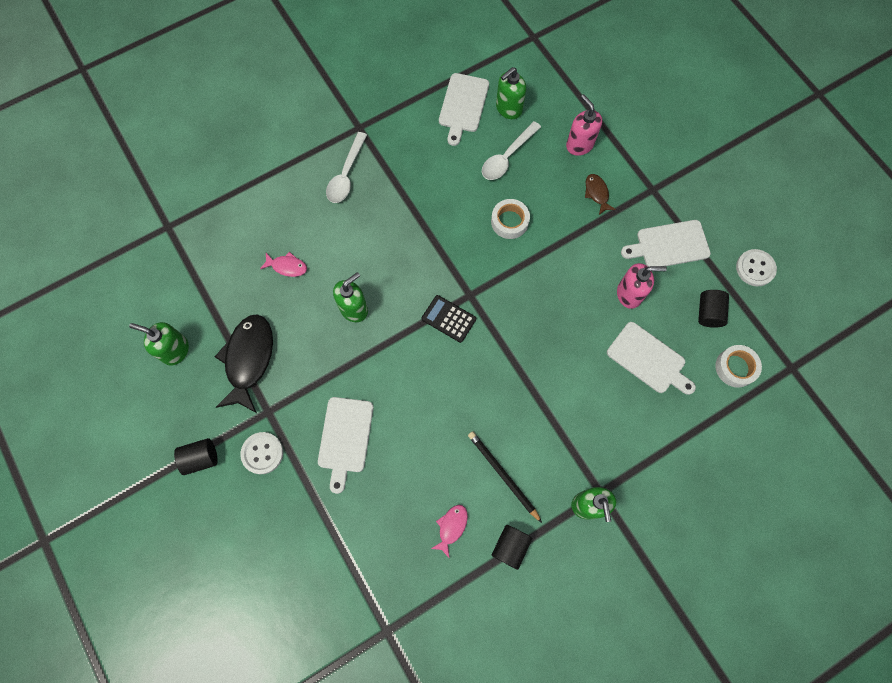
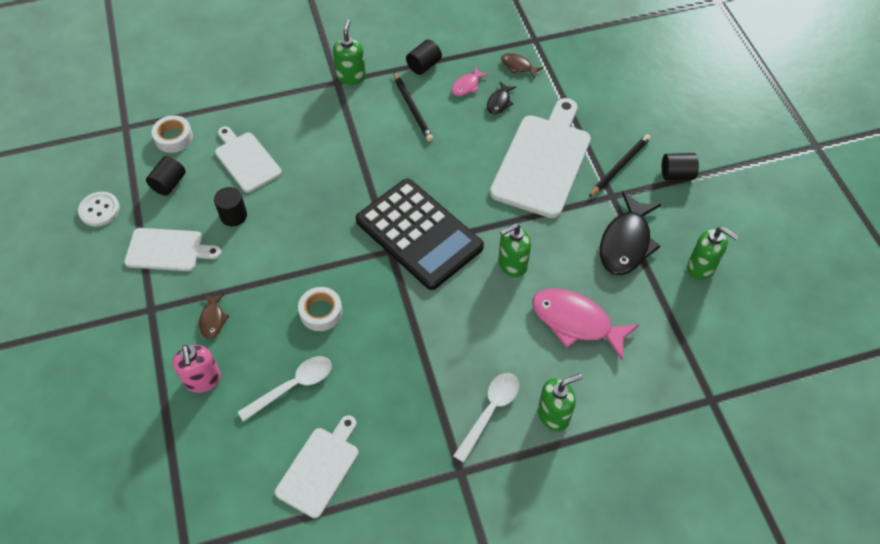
camera: 165 degrees left, 15 degrees down
white button [240,432,283,474] -> black pencil [589,134,651,197]
pink fish [260,252,307,277] -> pink fish [532,289,639,360], size x2.05
white cutting board [318,397,373,494] -> white cutting board [490,98,591,218], size x1.70
black calculator [422,295,476,343] -> black calculator [356,178,484,290], size x2.35
green soap dispenser [496,67,526,119] -> green soap dispenser moved to [538,373,582,431]
pink soap dispenser [617,263,667,309] -> black cylinder [214,187,247,227]
none -> black fish [487,82,516,114]
none -> brown fish [501,53,543,79]

